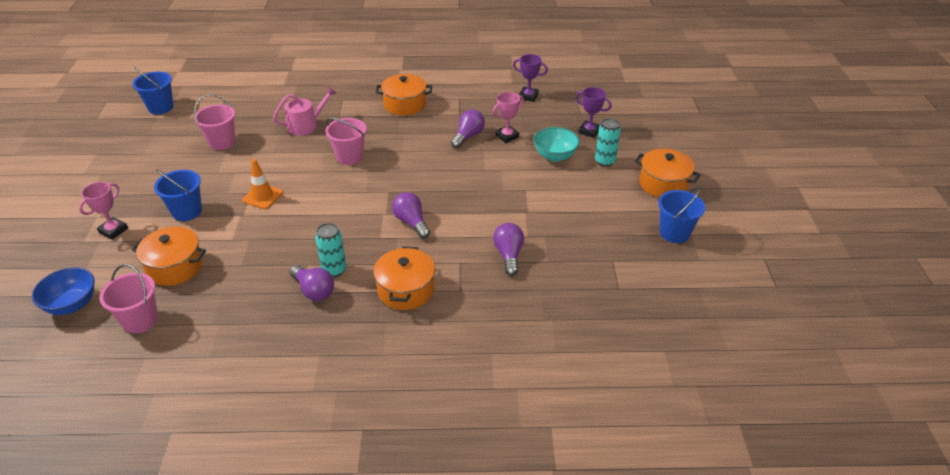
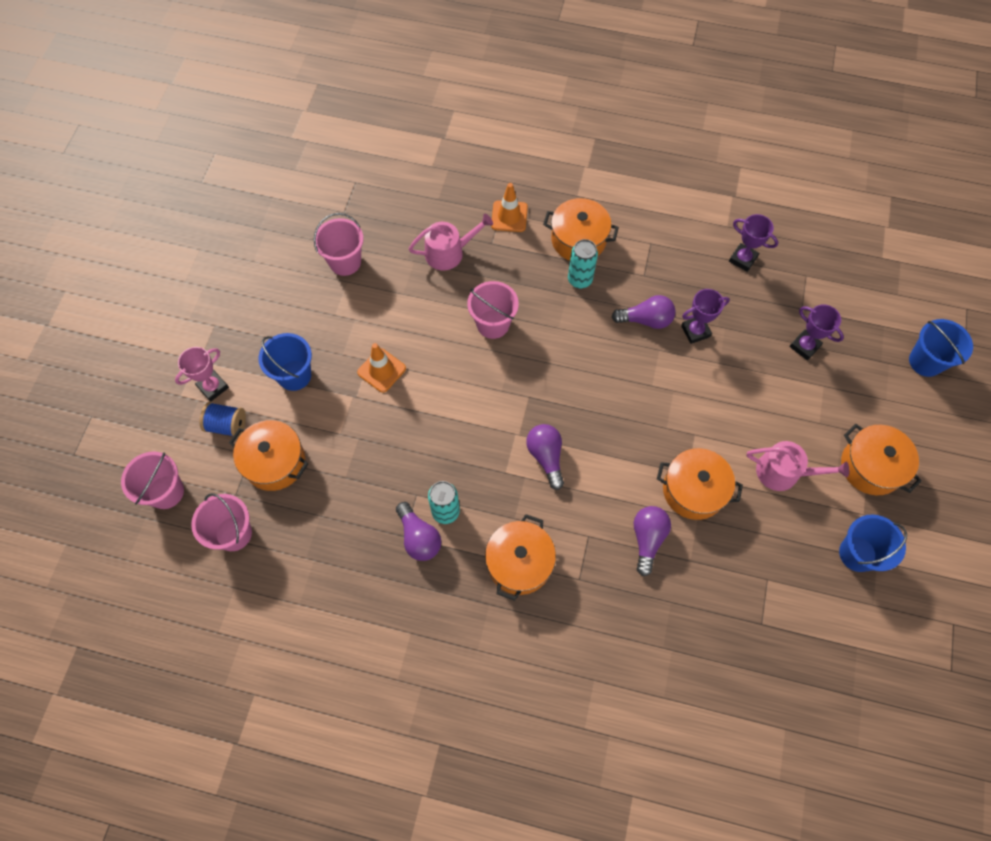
camera: 15 degrees right, 25 degrees up
blue bowl [32,268,95,315] -> pink bucket [121,451,184,509]
blue bucket [132,68,174,114] -> blue bucket moved to [909,319,973,377]
purple light bulb [451,109,485,149] -> purple light bulb turned 45 degrees clockwise [612,295,676,329]
pink trophy [492,92,524,143] -> purple trophy [681,289,730,344]
turquoise bowl [533,127,580,162] -> none
turquoise can [595,118,621,167] -> turquoise can moved to [568,239,598,289]
none -> blue spool [200,402,246,437]
none -> orange traffic cone [491,183,528,232]
none -> orange pot [657,448,743,520]
none -> pink watering can [746,441,849,491]

